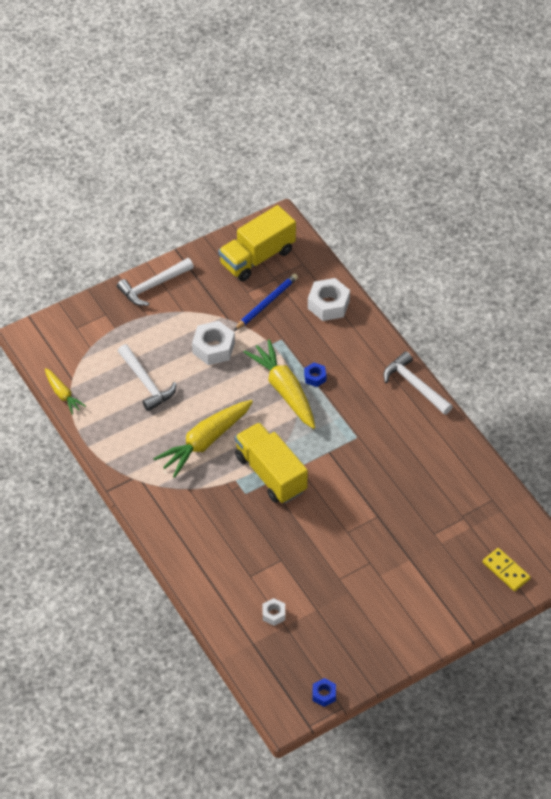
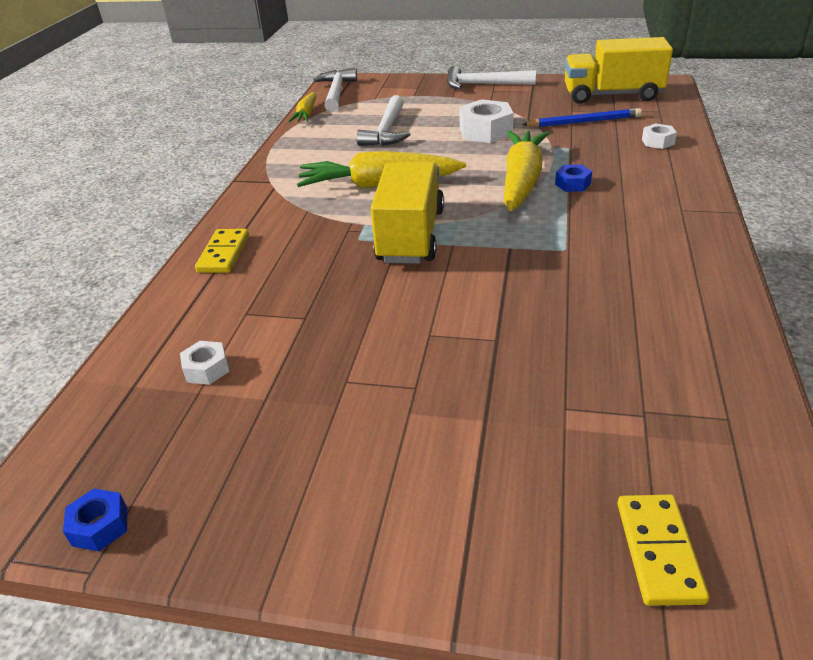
camera: 45 degrees right, 15 degrees down
white nut [308,278,350,321] -> white nut [642,123,677,149], size x0.54
white hammer [383,351,453,415] -> white hammer moved to [314,68,357,112]
none -> yellow domino [195,229,249,273]

